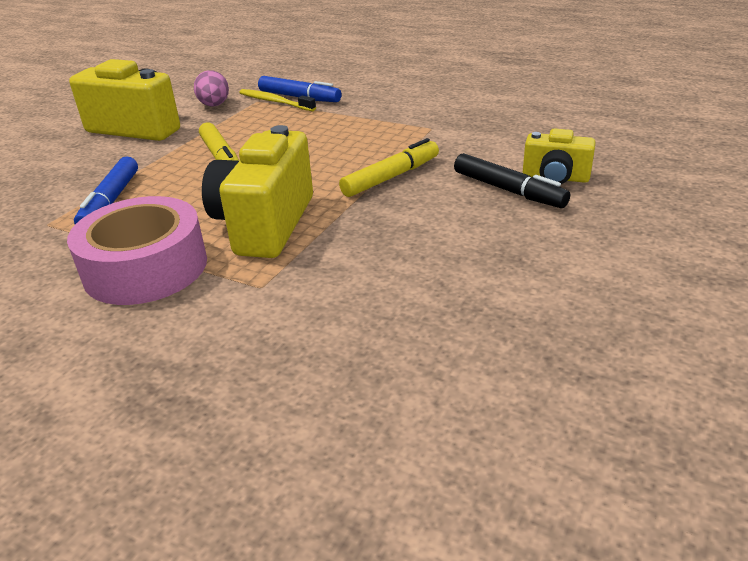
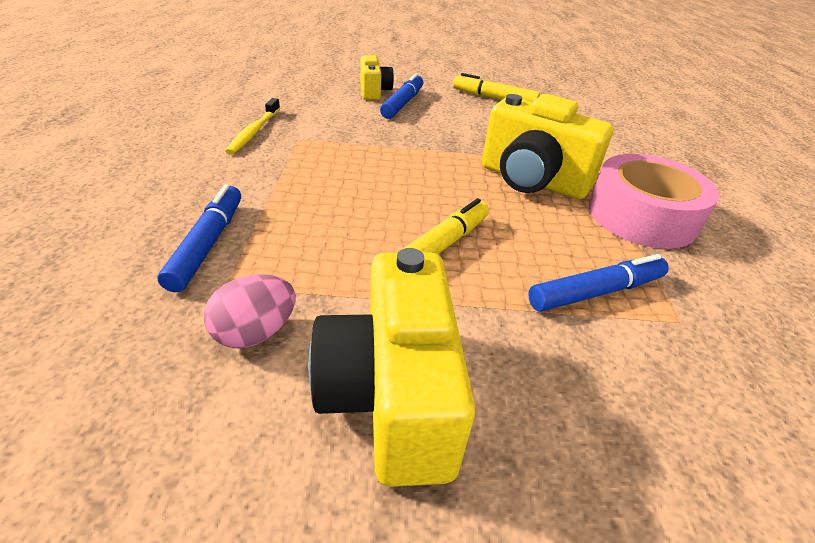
camera: 120 degrees left, 5 degrees up
yellow camera [202,125,313,258] -> yellow camera turned 45 degrees clockwise [482,94,613,199]
yellow toothbrush [239,89,316,111] -> yellow toothbrush moved to [226,98,280,155]
yellow marker [339,138,439,197] -> yellow marker moved to [453,73,540,102]
black marker [454,153,570,208] -> blue marker [380,73,423,119]

